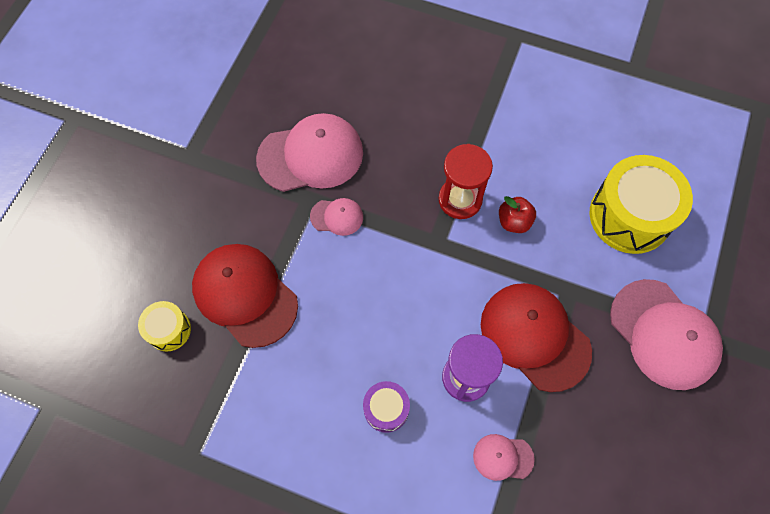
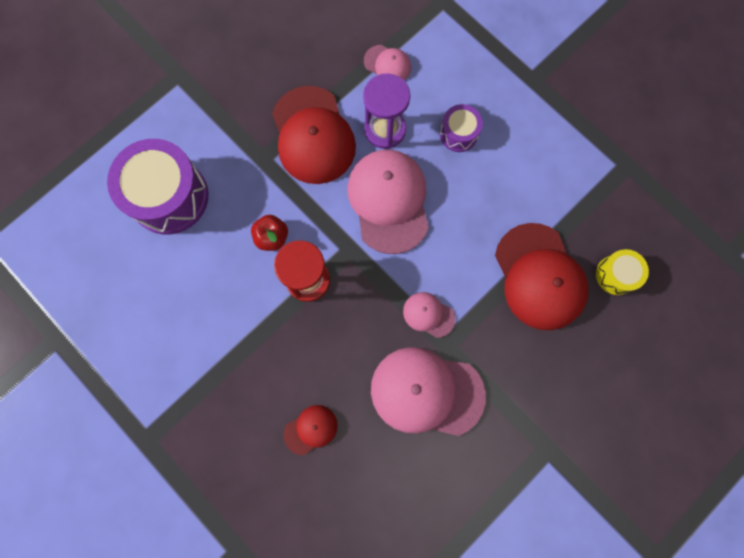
camera: 155 degrees left, 10 degrees up
yellow drum [590,155,693,254] -> purple drum [107,139,208,235]
pink cap [610,279,723,390] -> pink cap moved to [347,150,429,254]
none -> red cap [284,405,338,455]

